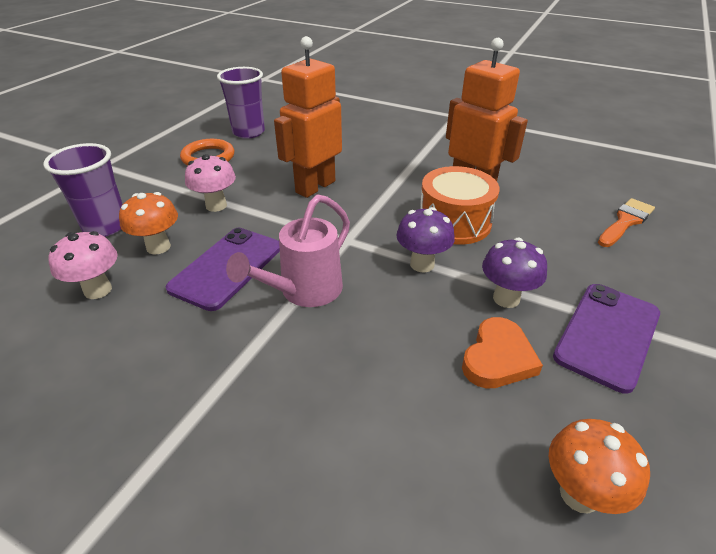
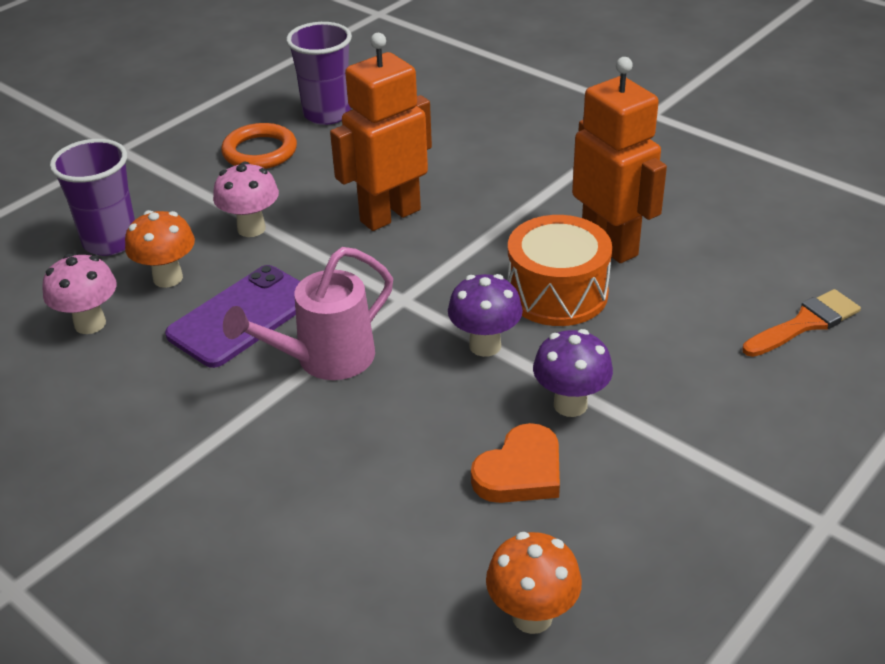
camera: 15 degrees right, 0 degrees up
purple phone [553,284,660,394] -> none

